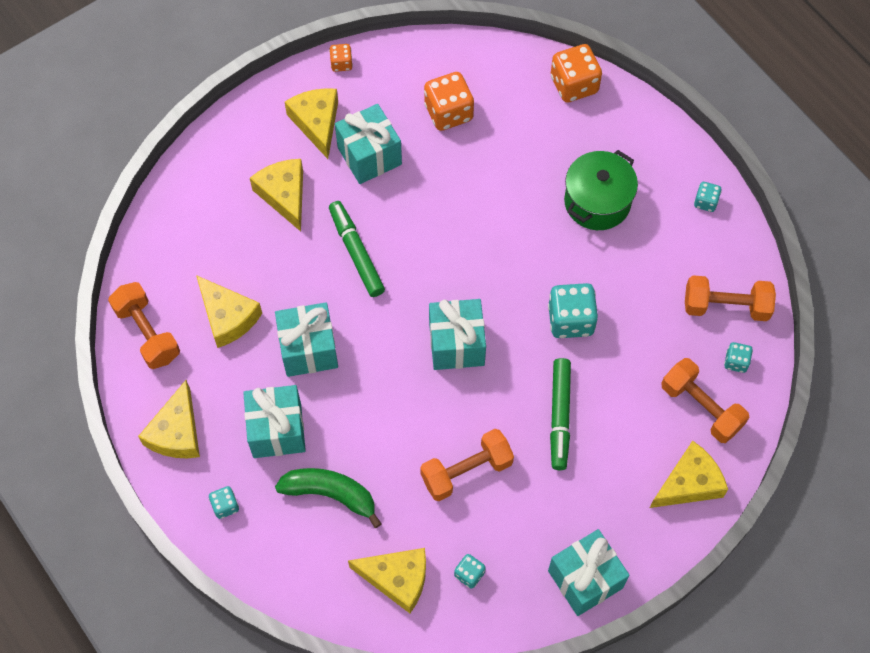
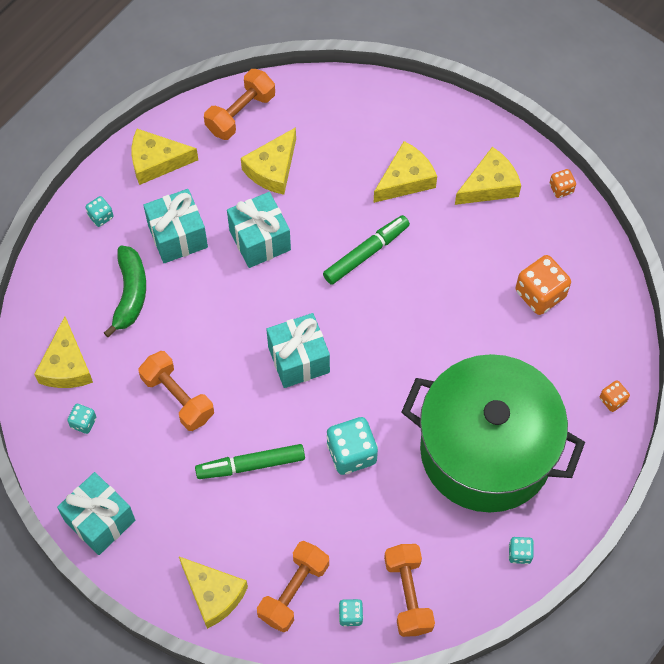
camera: 75 degrees right, 0 degrees up
turquoise gift [335,104,402,184] -> none
orange dice [551,44,602,103] -> orange dice [600,380,630,412], size x0.52
green pot [564,150,638,230] -> green pot [401,354,585,512], size x1.97

